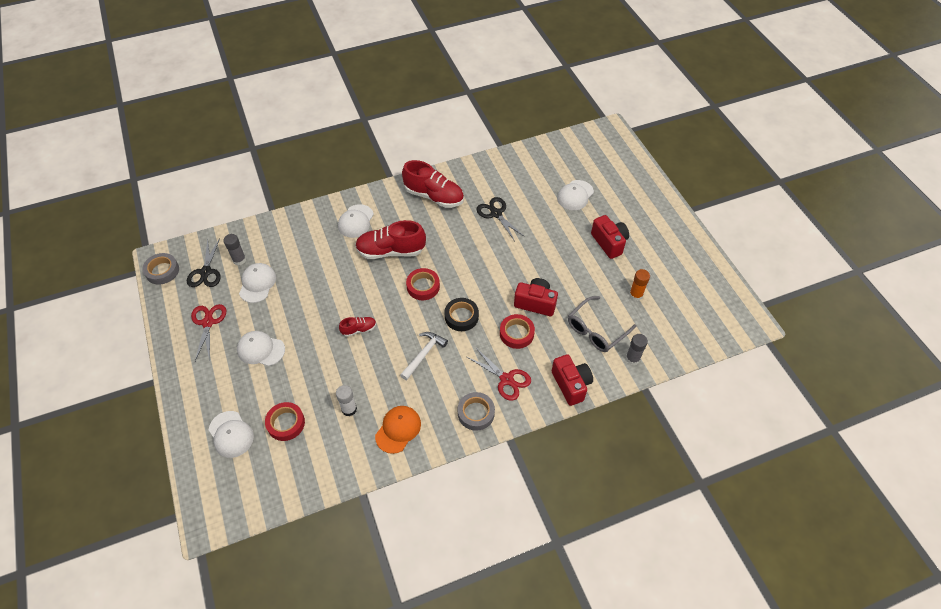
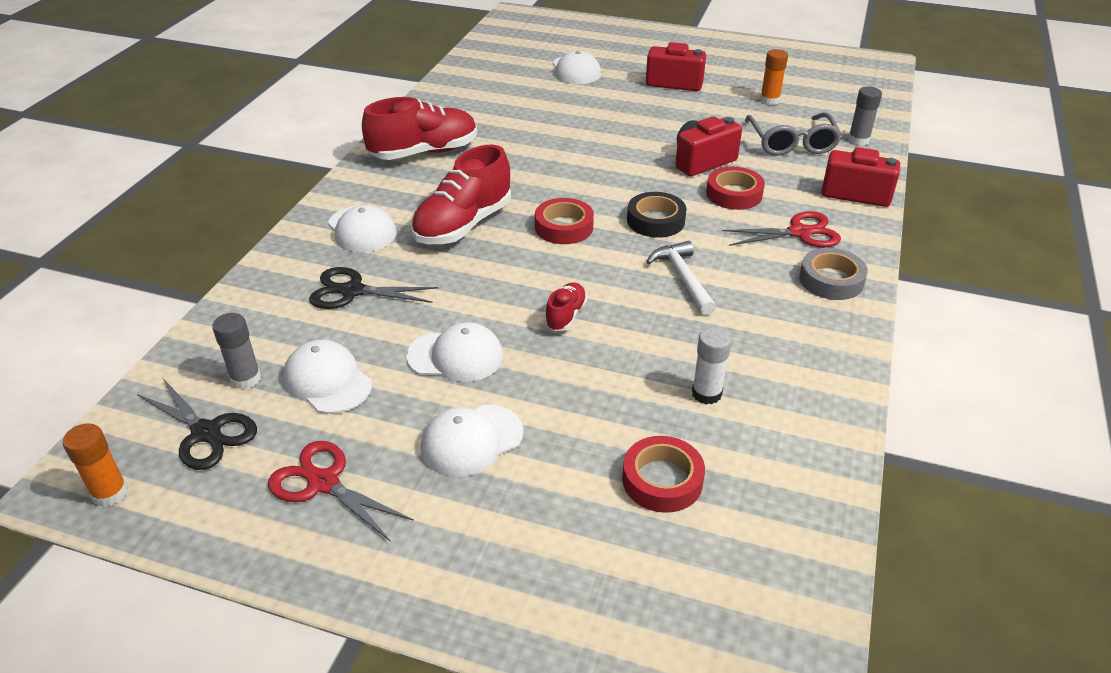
camera: 50 degrees left, 15 degrees down
grey tape [142,253,179,285] -> orange glue stick [62,423,128,507]
white cap [209,411,254,458] -> white cap moved to [406,322,503,382]
orange cap [375,406,421,454] -> none
black scissors [476,197,525,241] -> black scissors moved to [309,267,438,309]

